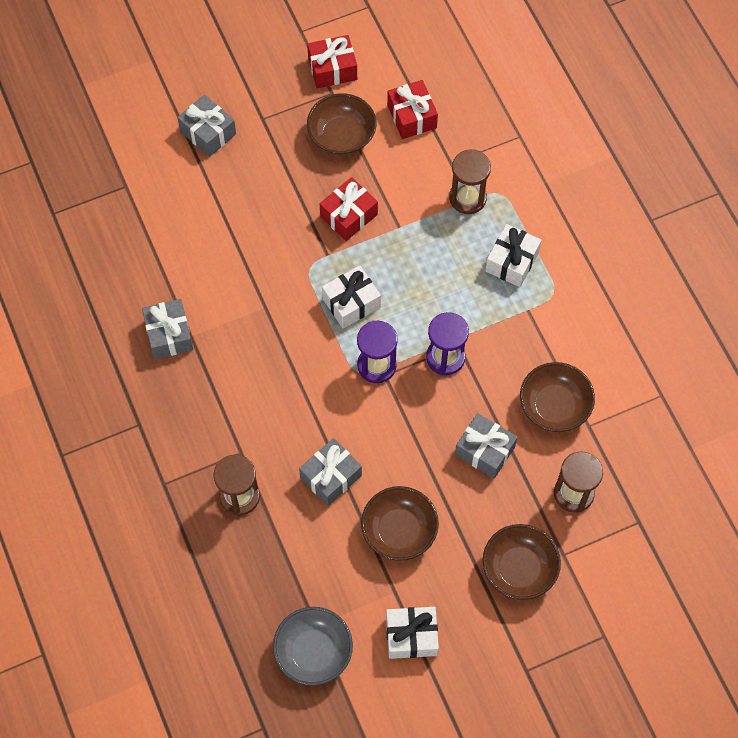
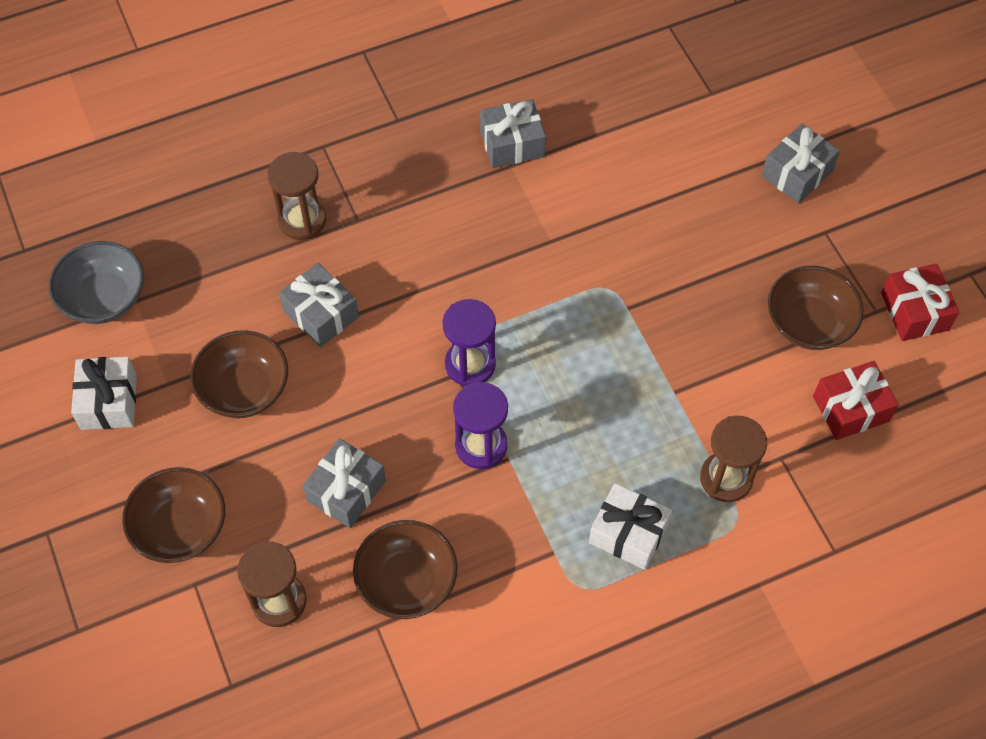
camera: 90 degrees right, 5 degrees down
red gift [320,177,378,241] -> none
white gift [322,265,381,329] -> none

